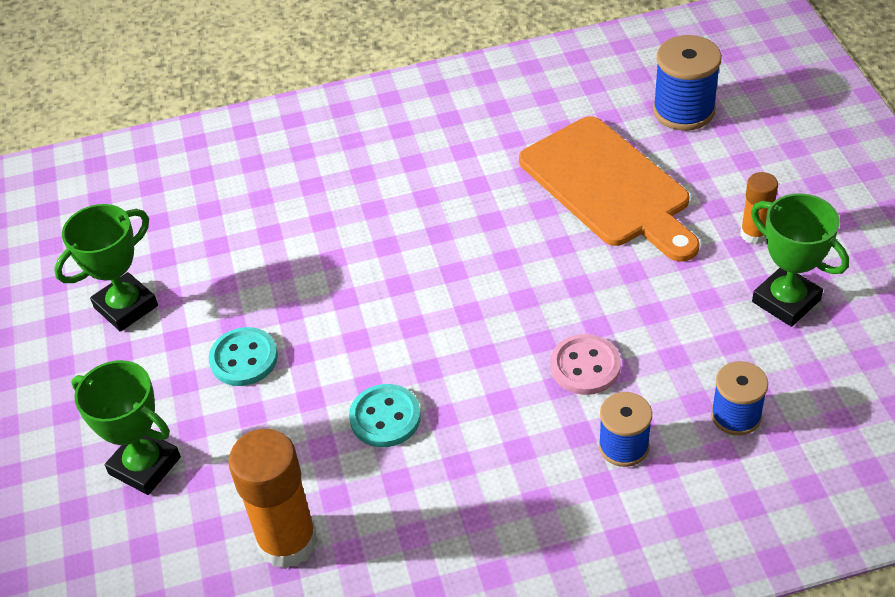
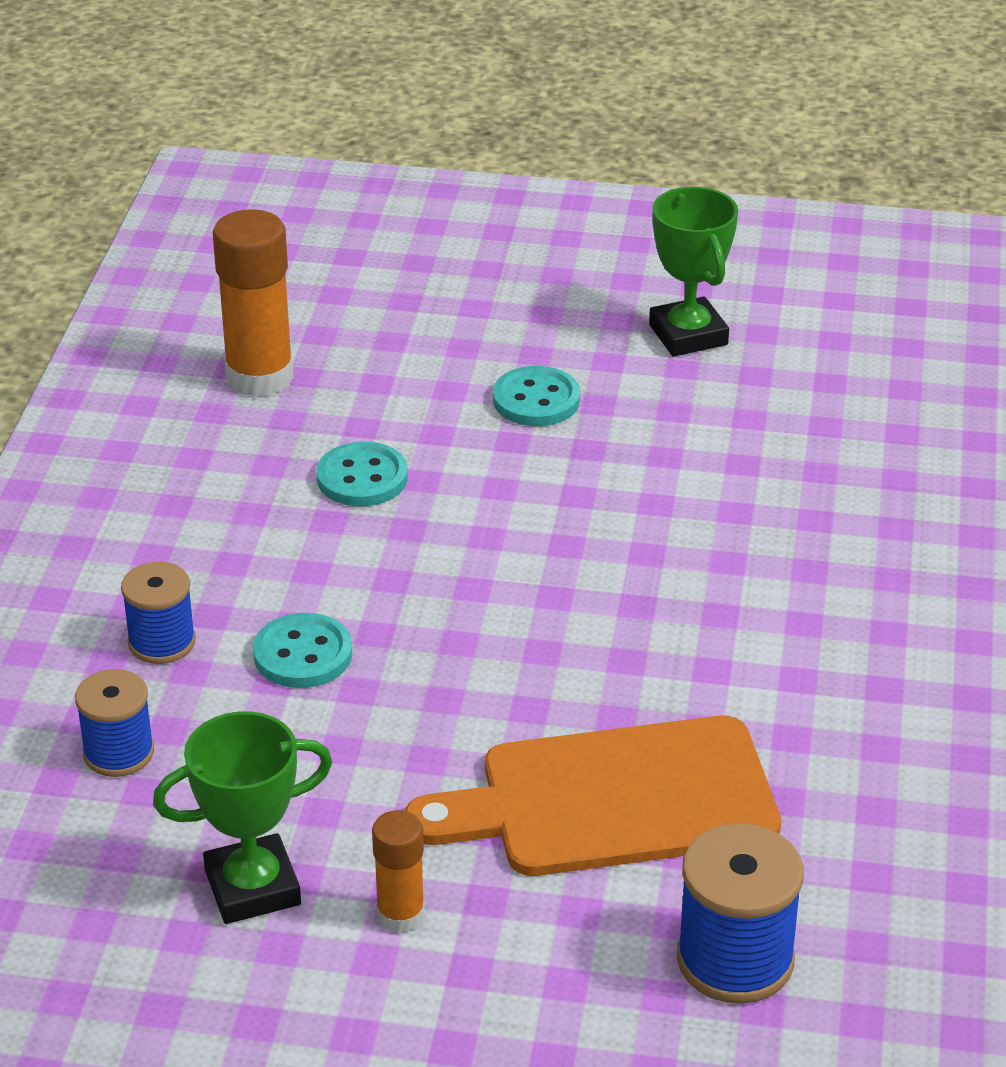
camera: 110 degrees right, 10 degrees down
green trophy [71,360,181,495] -> none
pink button [550,334,621,395] -> turquoise button [253,613,352,688]

